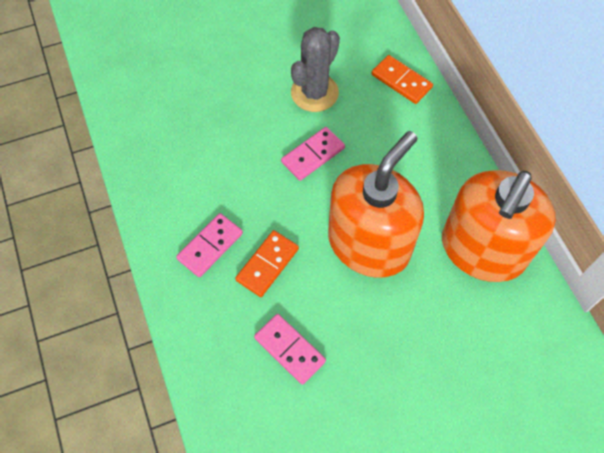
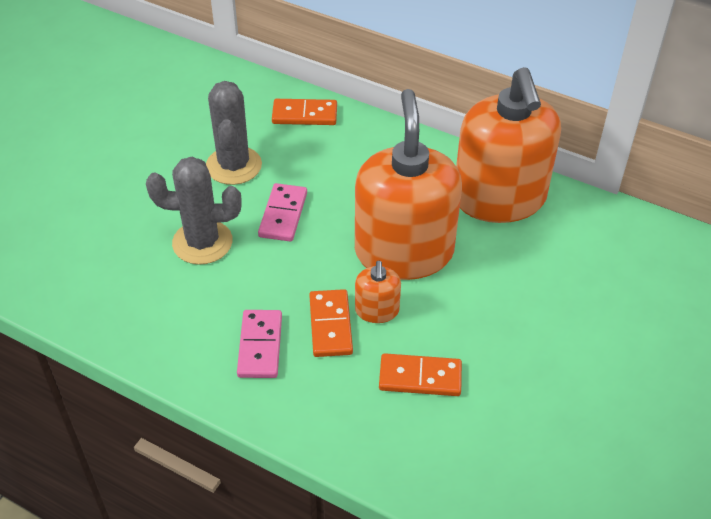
camera: 40 degrees left, 15 degrees down
pink domino [254,314,326,385] -> orange domino [379,353,462,396]
none -> grey cactus [146,157,242,265]
none -> orange soap dispenser [355,261,401,323]

